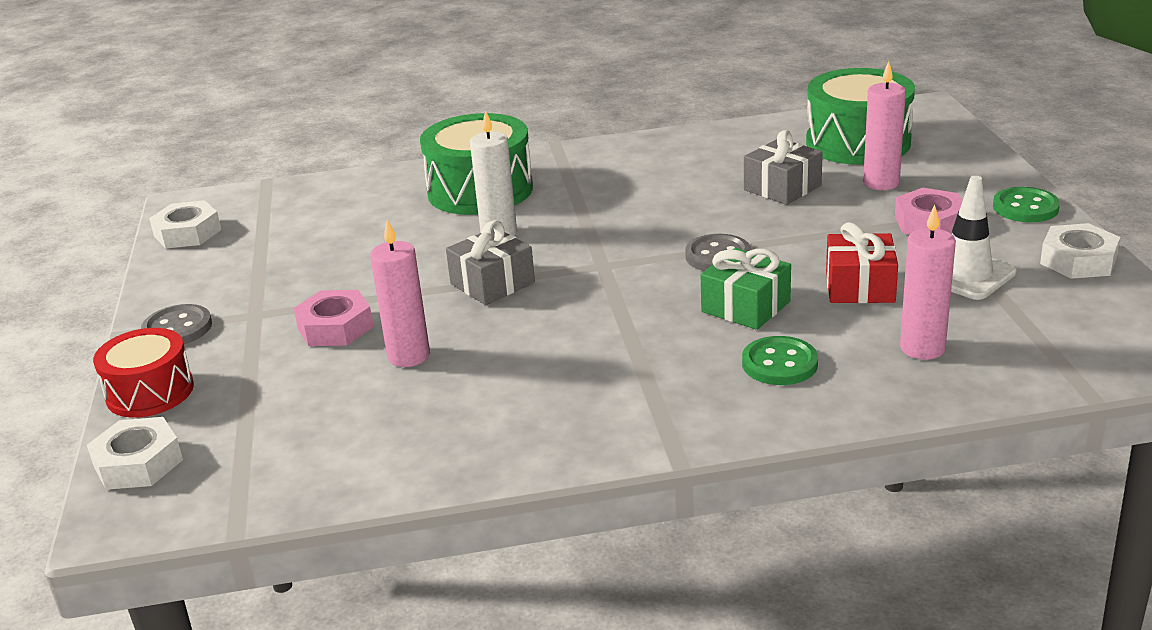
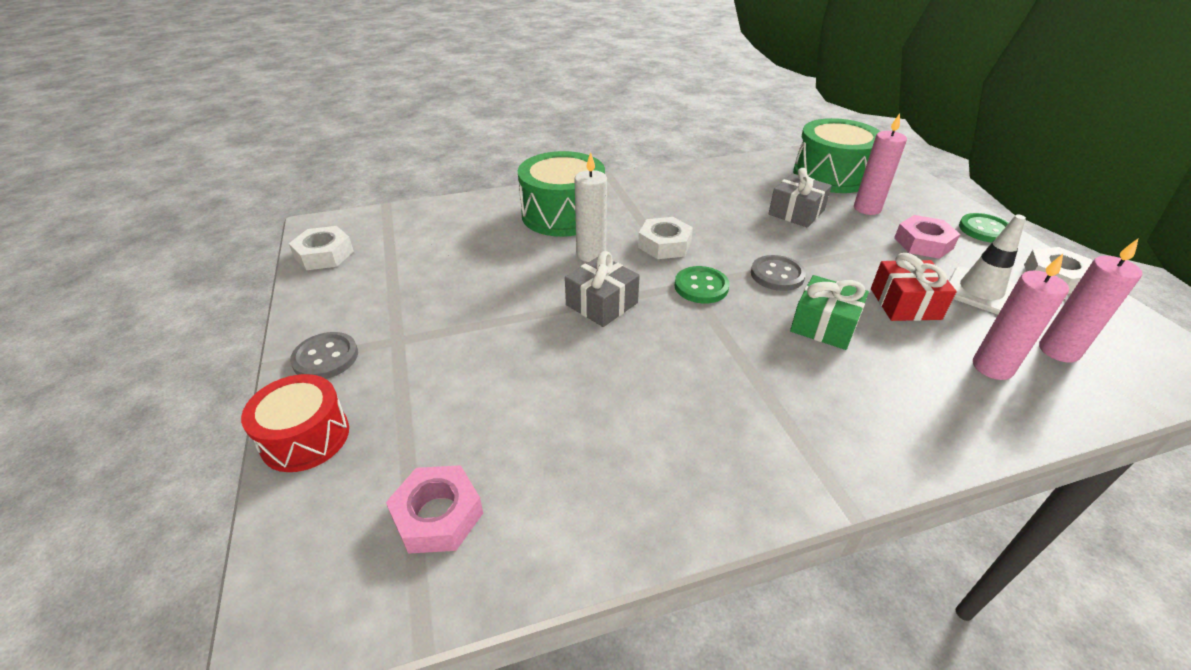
camera: 10 degrees left, 10 degrees up
white nut [87,417,183,490] -> white nut moved to [638,217,693,259]
pink nut [294,290,374,346] -> pink nut moved to [386,465,483,554]
pink candle [370,219,430,367] -> pink candle moved to [1039,239,1142,363]
green button [742,336,818,385] -> green button moved to [674,266,730,303]

